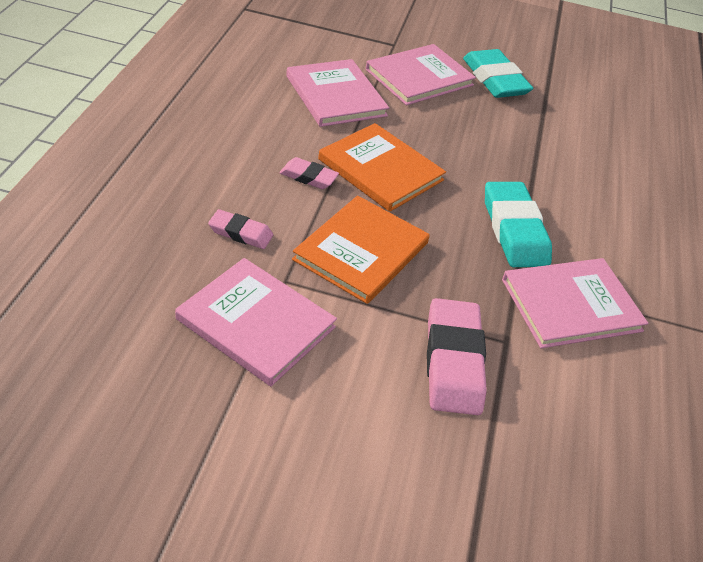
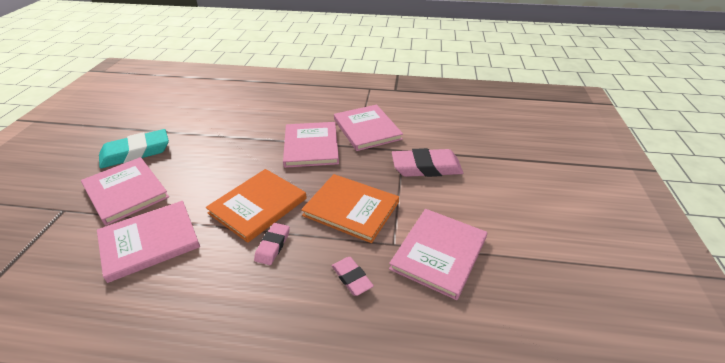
camera: 90 degrees left, 5 degrees down
pink eraser [208,209,273,249] -> pink eraser turned 45 degrees counterclockwise [332,257,374,296]
turquoise eraser [485,182,552,267] -> pink book [283,122,339,168]

